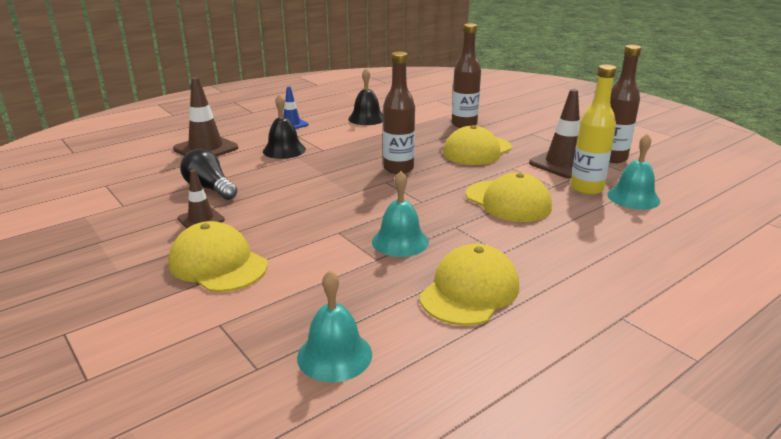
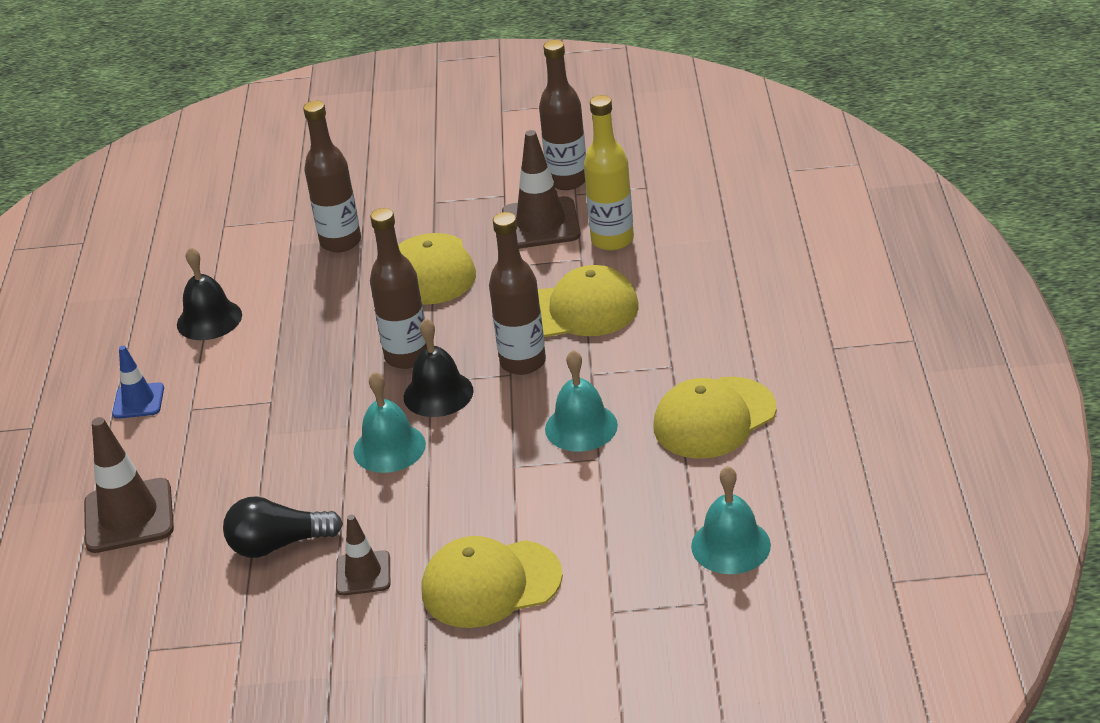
camera: 50 degrees left, 10 degrees up
black bell [263,94,306,159] -> black bell moved to [404,318,474,417]
yellow cap [419,244,519,326] -> yellow cap turned 105 degrees counterclockwise [654,377,776,459]
turquoise bell [607,134,660,210] -> turquoise bell moved to [354,372,426,473]
none -> brown bottle [489,212,546,375]

